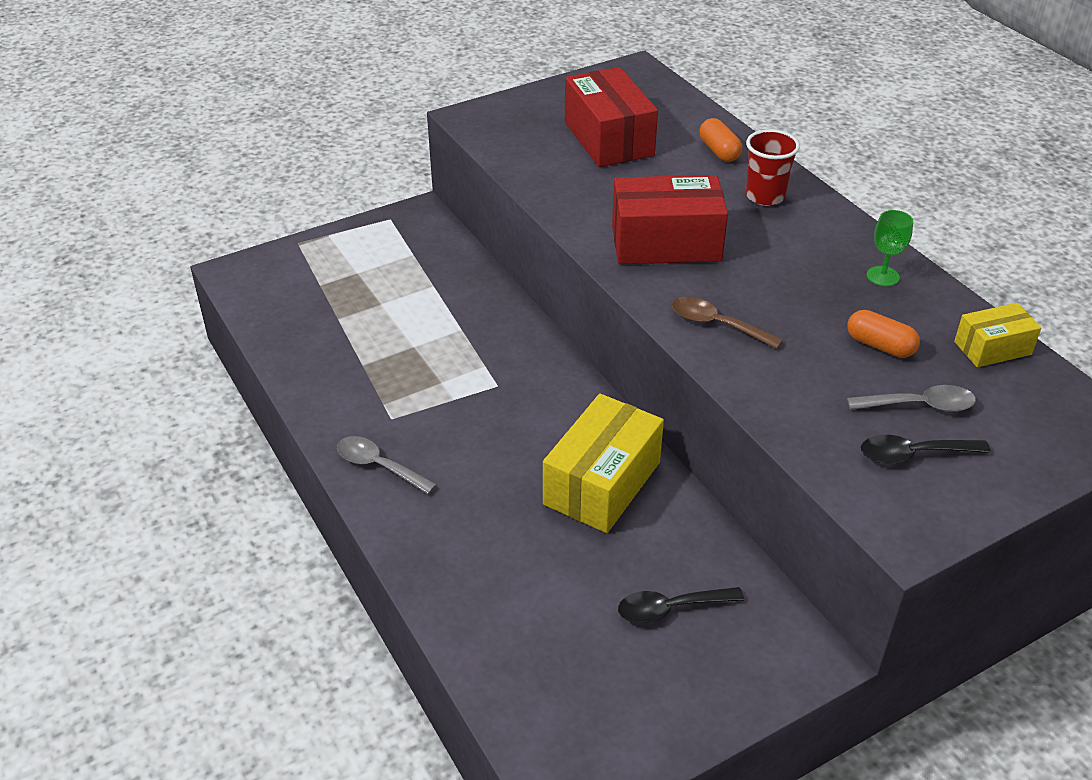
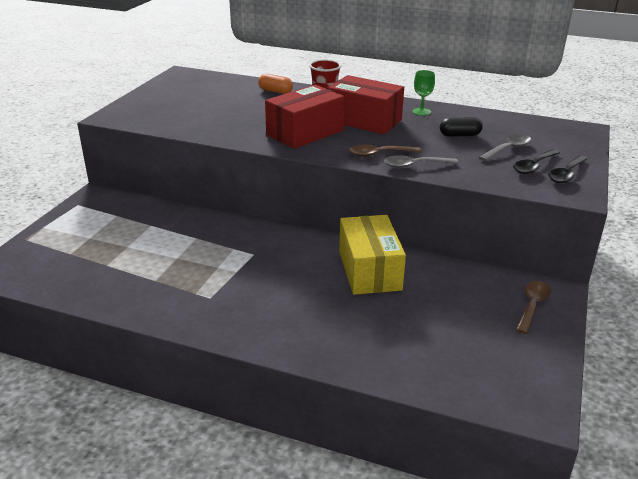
camera: 40 degrees left, 10 degrees down
grey spoon [337,436,437,495] -> grey spoon moved to [384,155,459,168]
red box [565,67,658,167] -> red box moved to [328,75,404,134]
black spoon [618,587,744,623] -> black spoon moved to [548,155,587,183]
orange capsule [847,310,920,358] -> black capsule [440,117,483,137]
yellow box [954,303,1041,367] -> none
none -> brown spoon [516,281,551,334]

